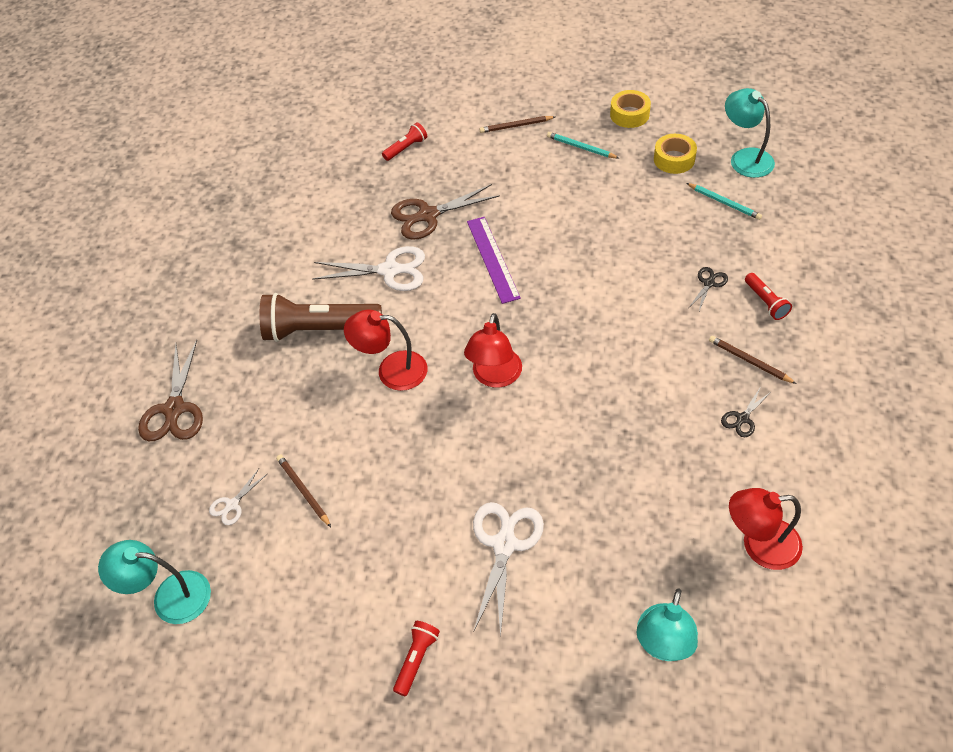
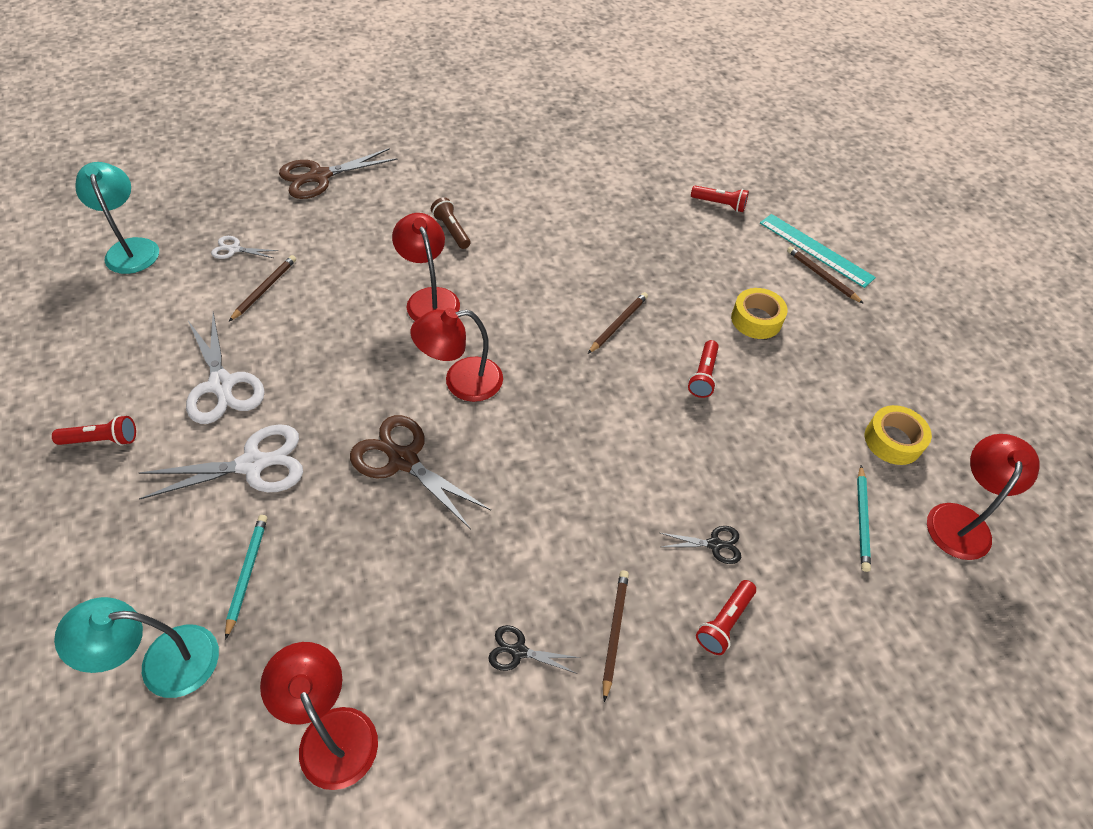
camera: 55 degrees right, 0 degrees up
brown flashlight [260,293,382,342] -> brown flashlight [431,197,471,249], size x0.48
white scissors [312,246,425,291] -> white scissors moved to [186,312,265,424]
brown scissors [391,184,500,240] -> brown scissors moved to [350,415,491,529]
purple ruler [467,217,521,304] -> brown pencil [588,292,648,354]
turquoise pencil [547,132,619,159] -> turquoise pencil moved to [225,515,267,640]
yellow tape [610,90,651,128] -> yellow tape moved to [731,288,788,339]
turquoise lamp [725,88,775,178] -> red lamp [927,434,1040,560]
none -> red flashlight [688,340,719,398]
none -> turquoise ruler [760,214,876,288]

